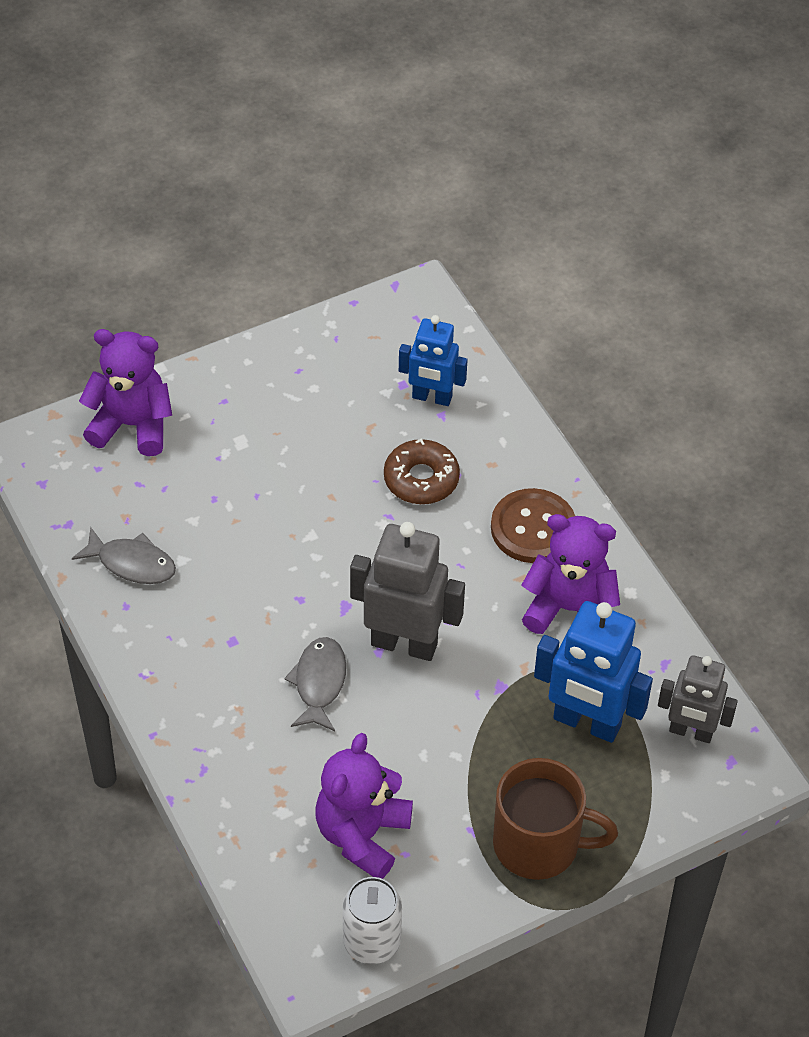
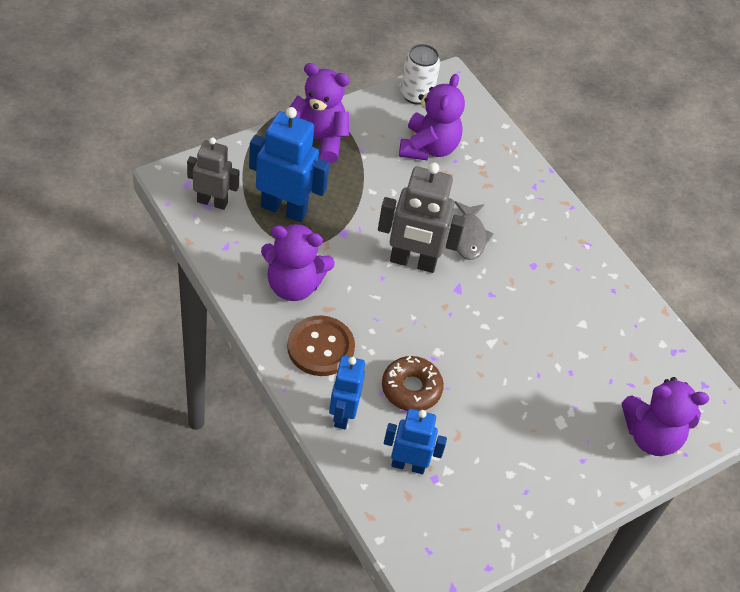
camera: 170 degrees right, 0 degrees up
grey fish [72,527,176,584] -> none
brown mug [493,758,618,880] -> purple teddy bear [290,63,350,163]
none -> blue robot [329,356,365,429]

